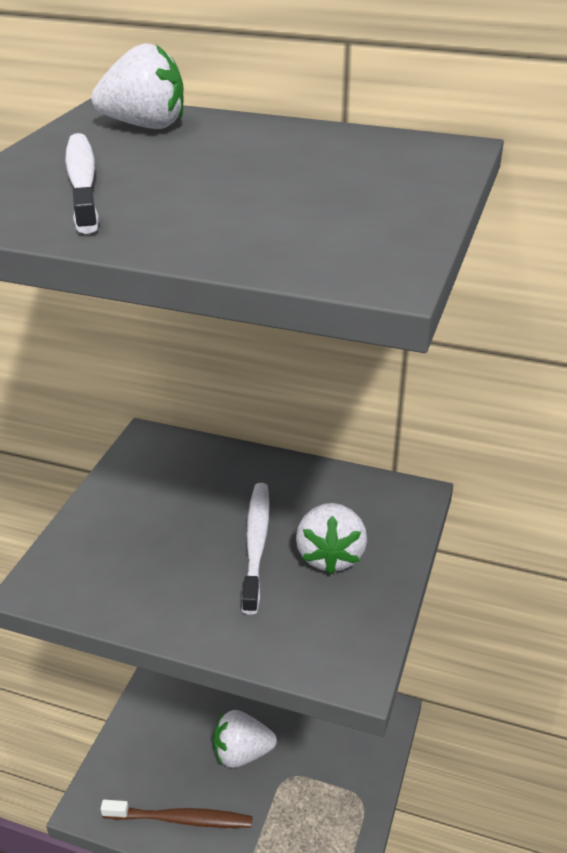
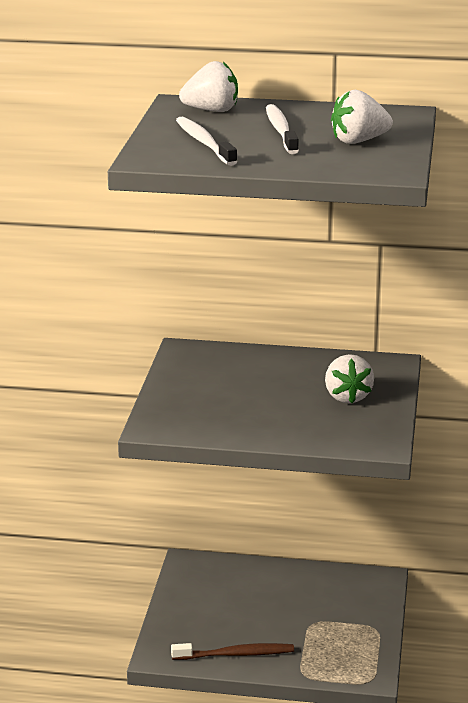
camera: 10 degrees left, 10 degrees down
white strawberry [213,710,277,768] -> white strawberry moved to [331,90,393,144]
white toothbrush [242,483,269,615] -> white toothbrush moved to [266,104,299,154]

